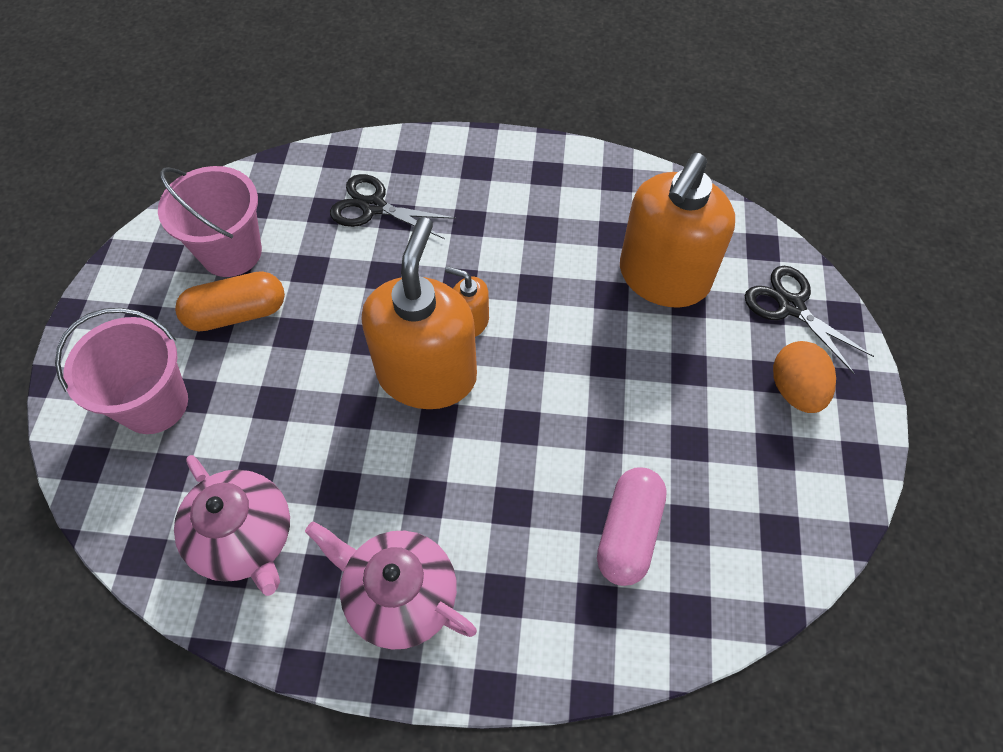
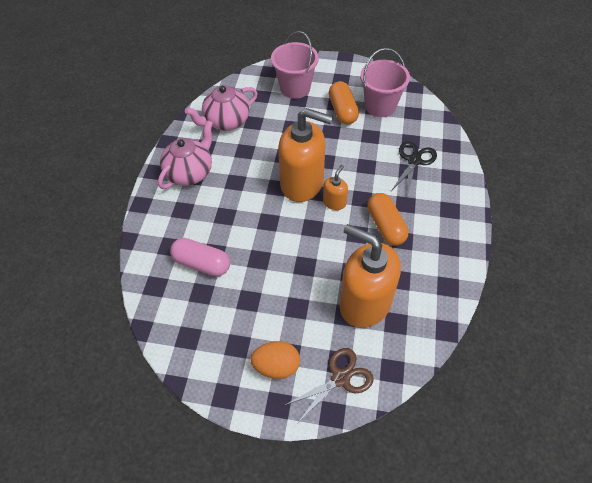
camera: 95 degrees right, 5 degrees down
black scissors [745,266,874,374] -> brown scissors [285,348,374,422]
none -> orange capsule [367,193,408,246]

